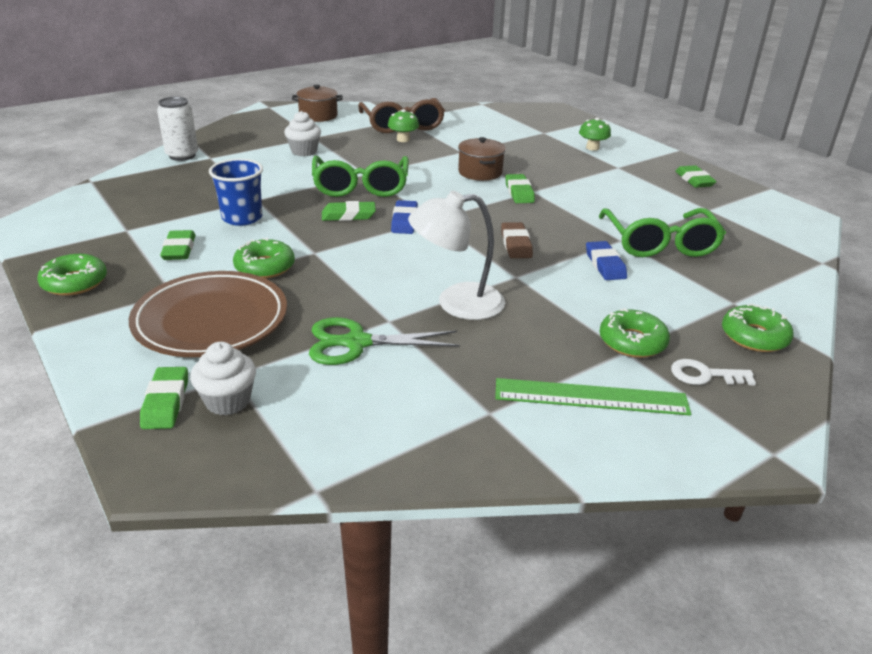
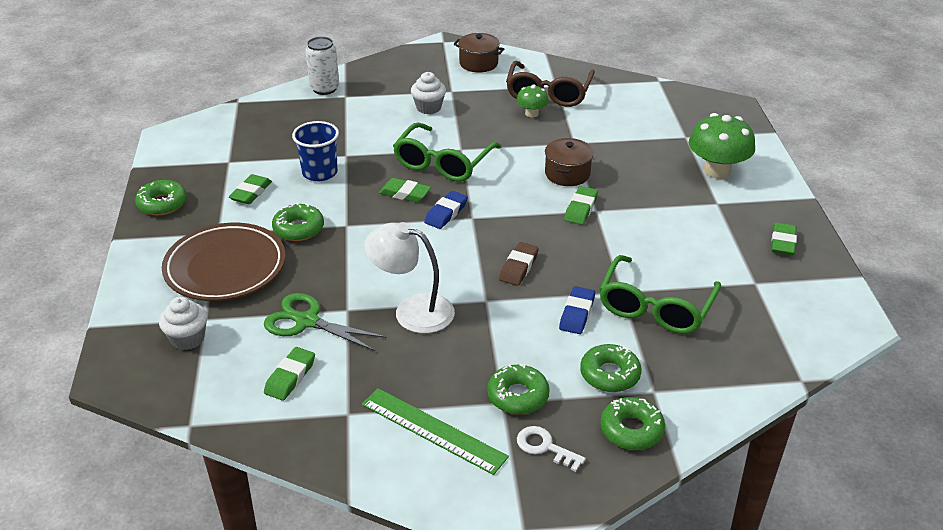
camera: 30 degrees right, 5 degrees up
green eraser [140,367,188,429] -> green eraser moved to [264,347,315,401]
green mushroom [579,118,611,151] -> green mushroom [689,113,755,179], size x1.85
none -> green donut [580,344,642,392]

